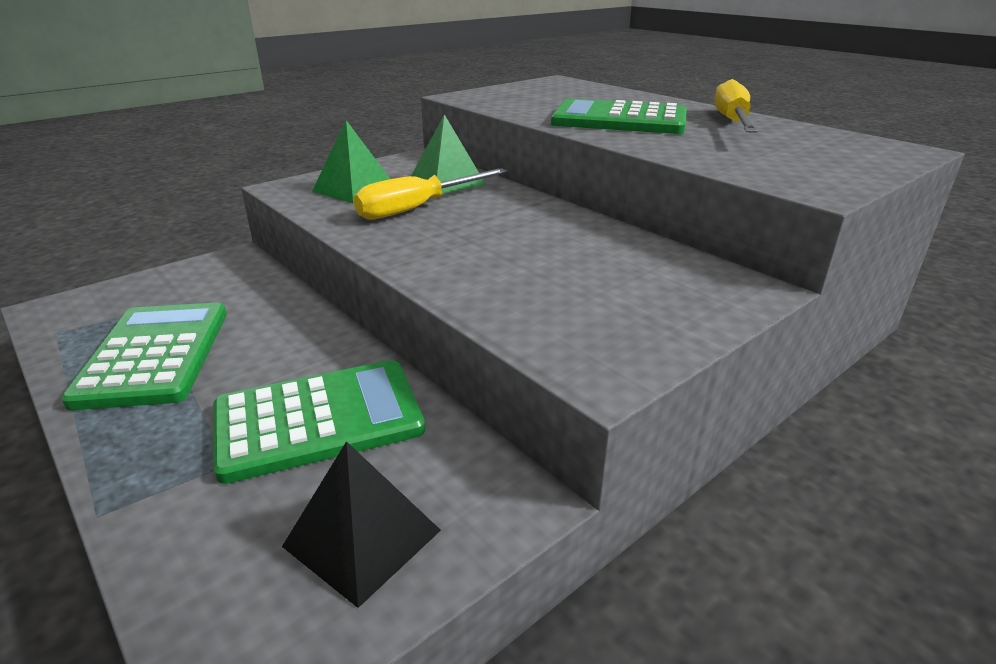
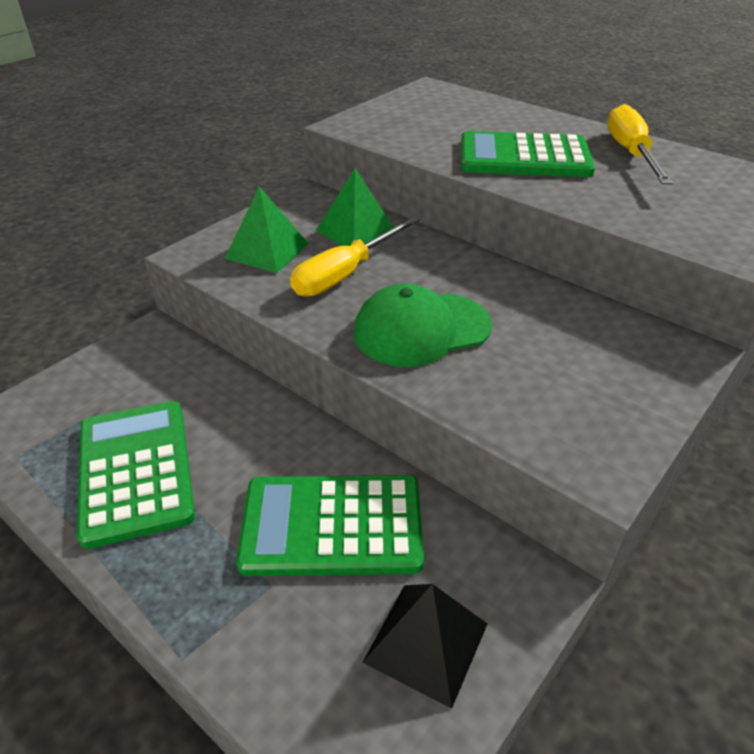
camera: 10 degrees left, 10 degrees up
green calculator [213,360,425,484] -> green calculator turned 150 degrees counterclockwise [236,475,424,576]
none -> green cap [354,284,492,367]

